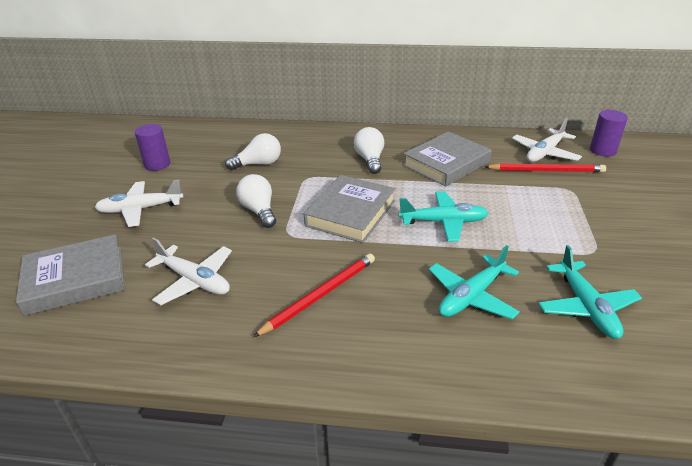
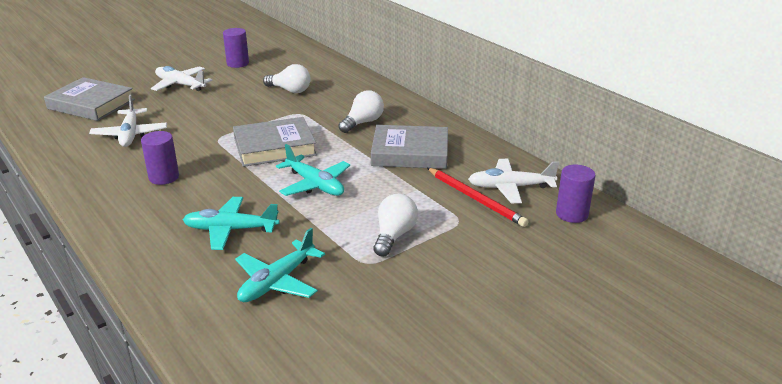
camera: 45 degrees right, 5 degrees down
white light bulb [236,174,276,228] -> white light bulb moved to [373,194,418,257]
red pencil [253,253,375,337] -> purple cylinder [141,131,179,185]

